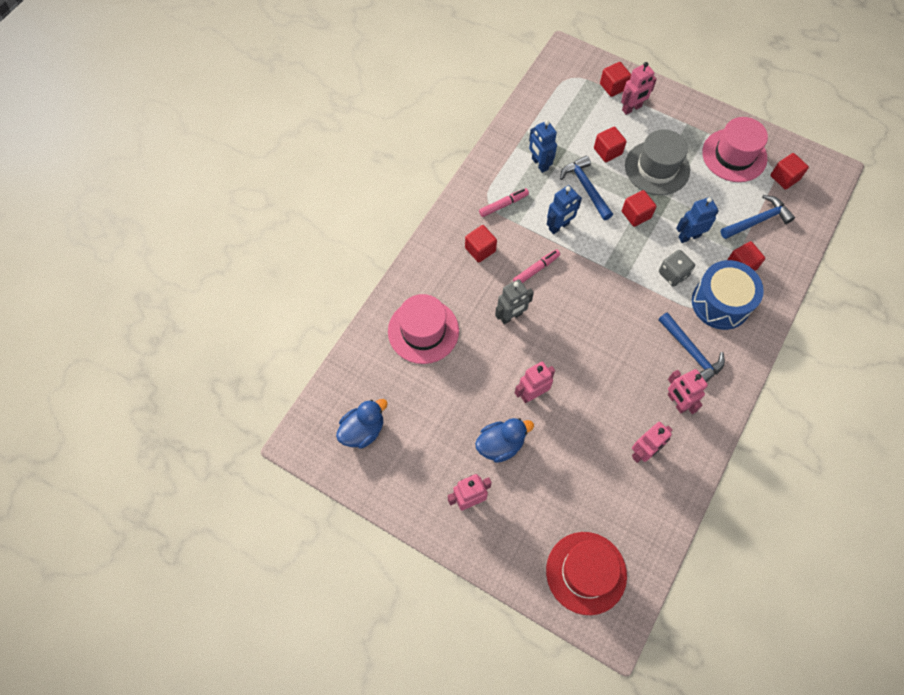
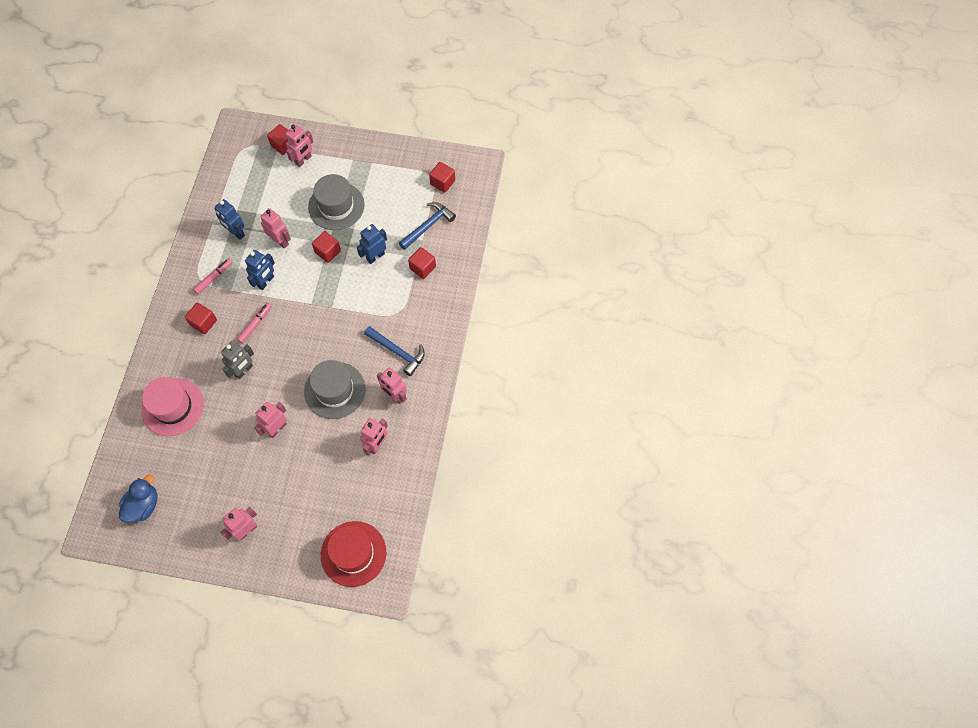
camera: 20 degrees left, 0 degrees up
blue duck [475,418,534,463] -> none
blue hammer [560,156,613,220] -> pink robot [260,208,291,249]
red cube [594,127,627,162] -> none
grey dice [659,250,695,287] -> none
blue drum [692,260,764,330] -> none
pink hat [702,117,768,182] -> none
none -> grey hat [304,360,366,419]

